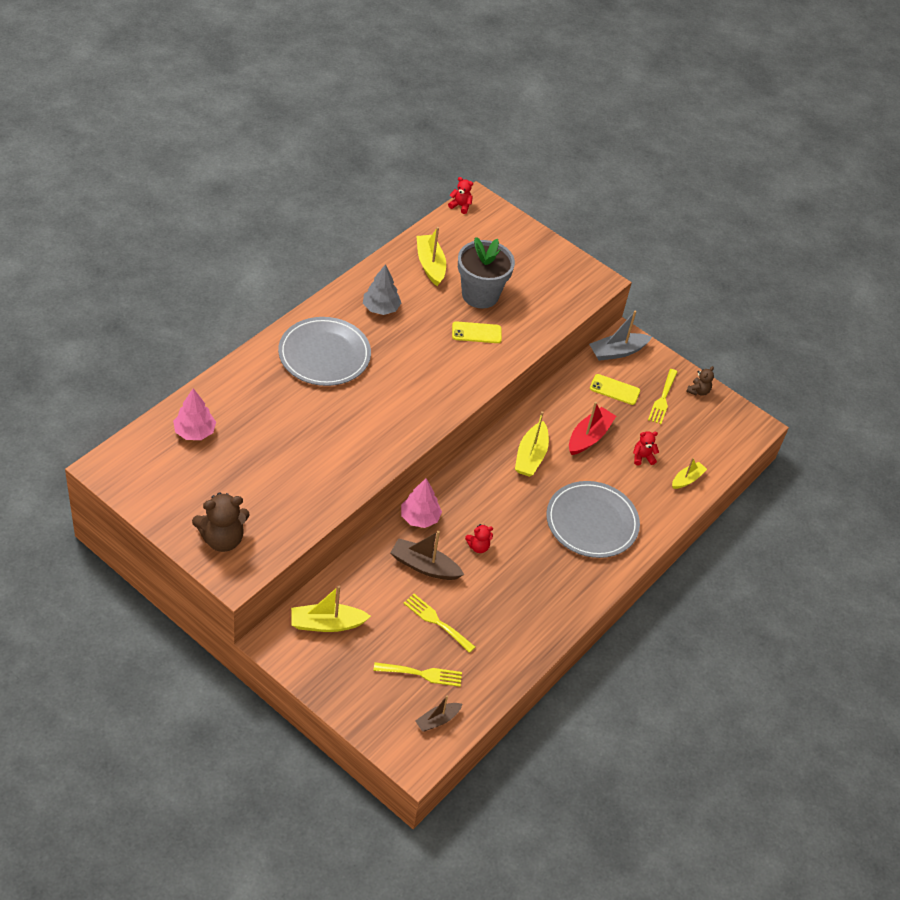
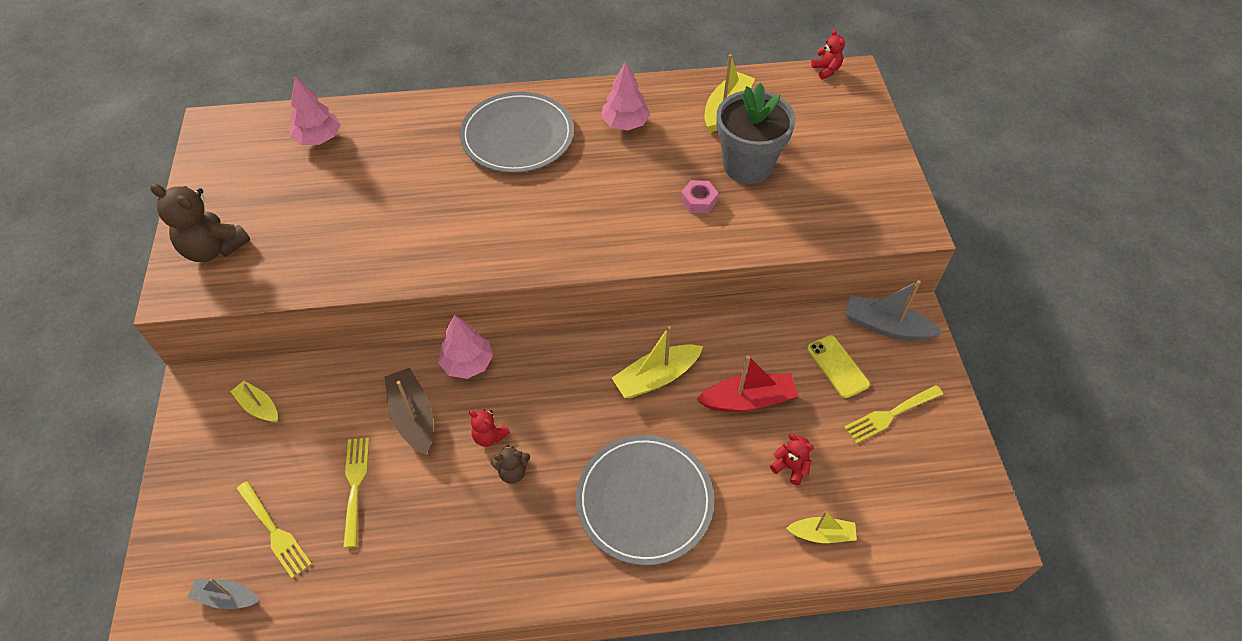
camera: 50 degrees right, 5 degrees up
yellow boat [291,586,371,632] -> yellow boat [230,381,278,422], size x0.63
grey tree [363,264,401,315] -> pink tree [601,61,650,130]
brown boat [415,695,462,732] -> grey boat [188,578,259,609]
yellow phone [452,321,502,343] -> pink nut [681,180,718,213]
brown teddy bear [686,366,714,396] -> brown teddy bear moved to [491,445,530,484]

